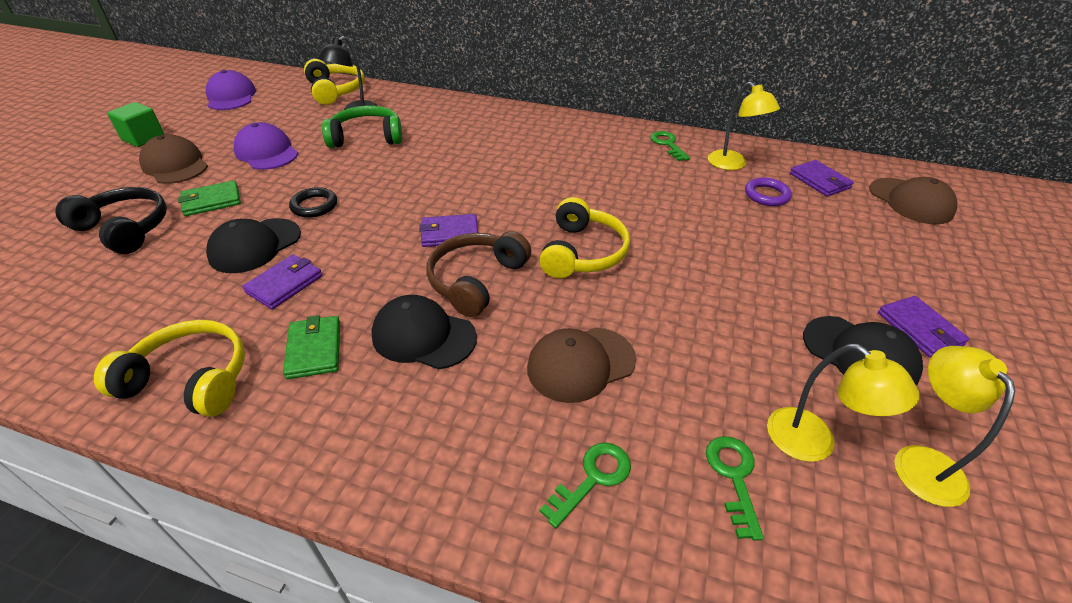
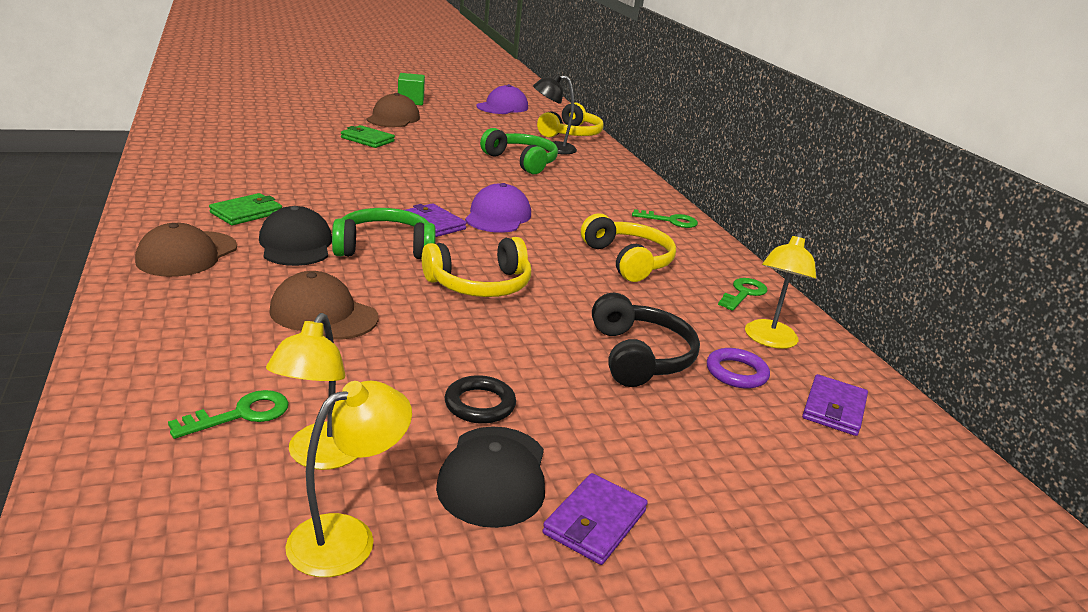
camera: 50 degrees right, 15 degrees down
black headphones [55,187,167,254] -> black headphones moved to [592,293,700,387]
yellow headphones [94,320,245,417] -> yellow headphones moved to [581,213,676,282]
black cap [206,218,301,273] -> none
purple cap [233,122,298,170] -> purple cap moved to [465,183,531,233]
purple wallet [242,254,322,309] -> none
black ring [289,187,337,218] -> black ring moved to [445,375,516,424]
brown headphones [426,231,531,317] -> green headphones [332,208,436,259]
green key [540,442,631,528] -> green key moved to [632,209,698,228]
brown cap [869,177,957,224] -> brown cap moved to [135,223,237,277]

